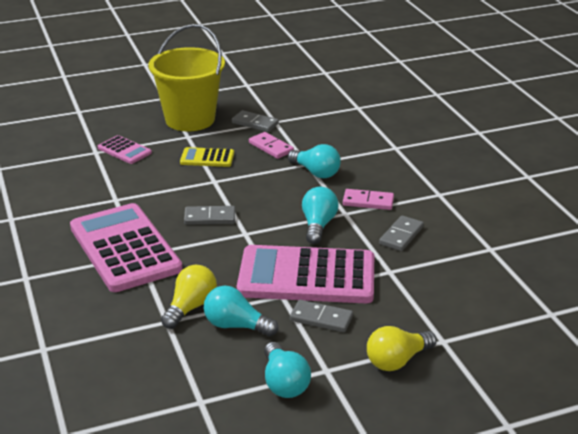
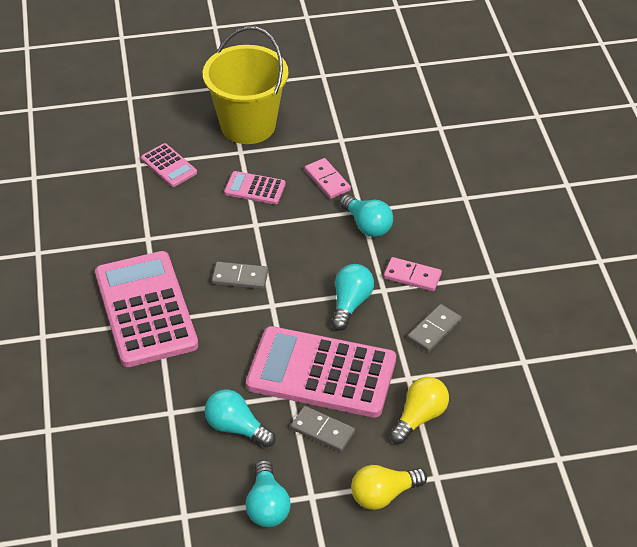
camera: 10 degrees right, 15 degrees up
yellow light bulb [161,265,217,329] -> yellow light bulb moved to [390,377,449,444]
yellow calculator [180,147,234,167] -> pink calculator [224,171,286,205]
grey domino [232,110,279,132] -> none

